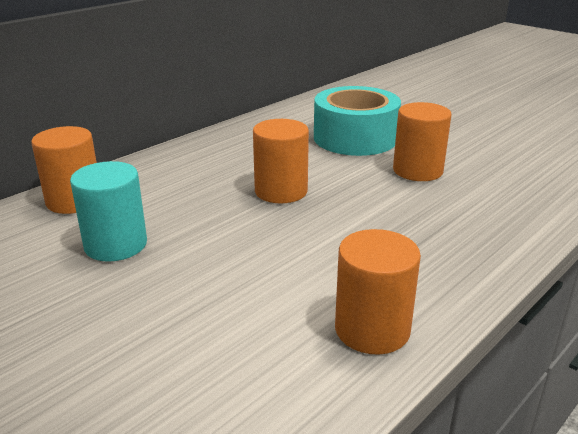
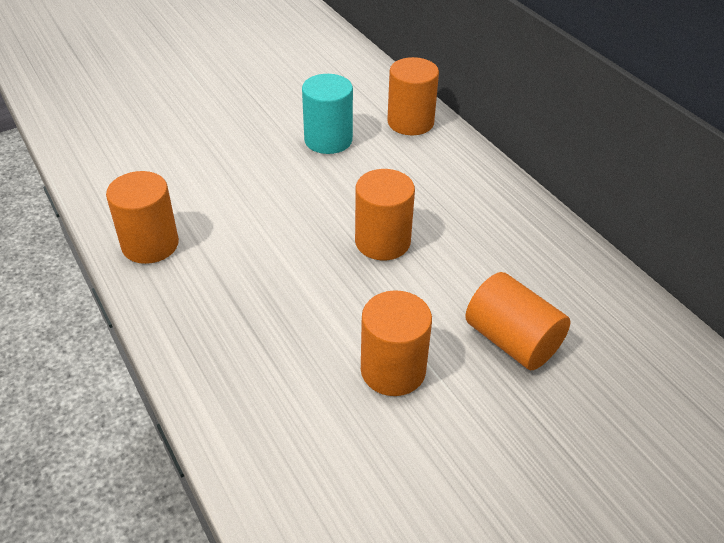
camera: 105 degrees right, 15 degrees up
turquoise tape [314,86,401,156] -> orange cylinder [465,272,570,370]

